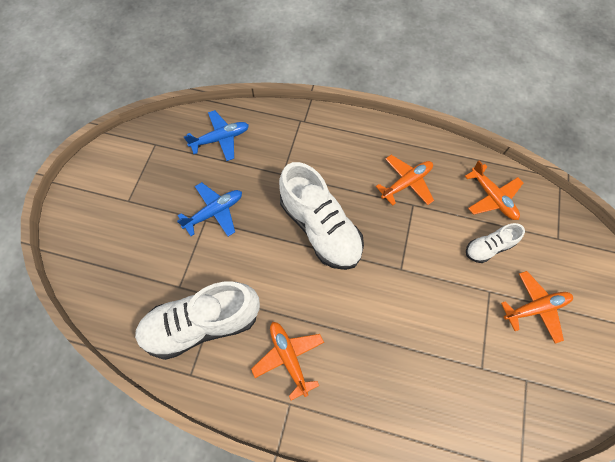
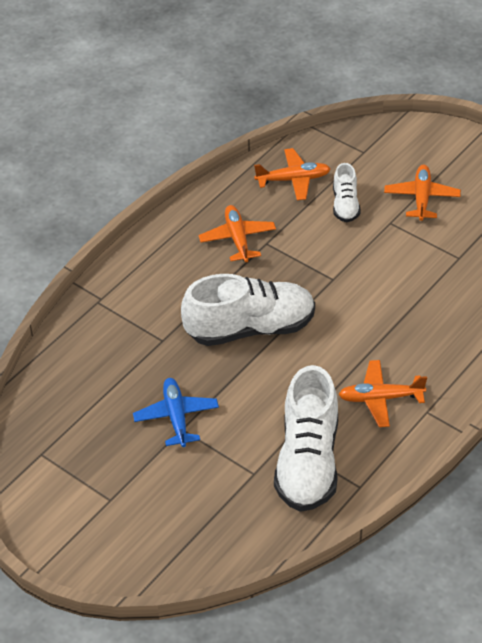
camera: 65 degrees left, 20 degrees down
blue plane [184,110,249,161] -> none

